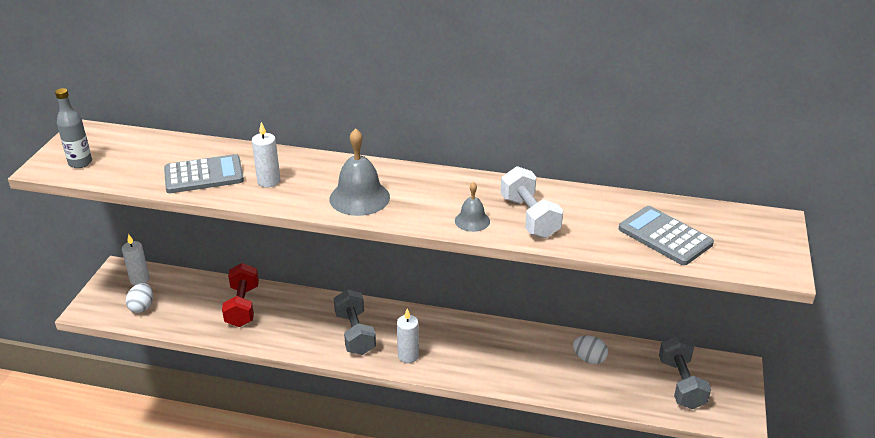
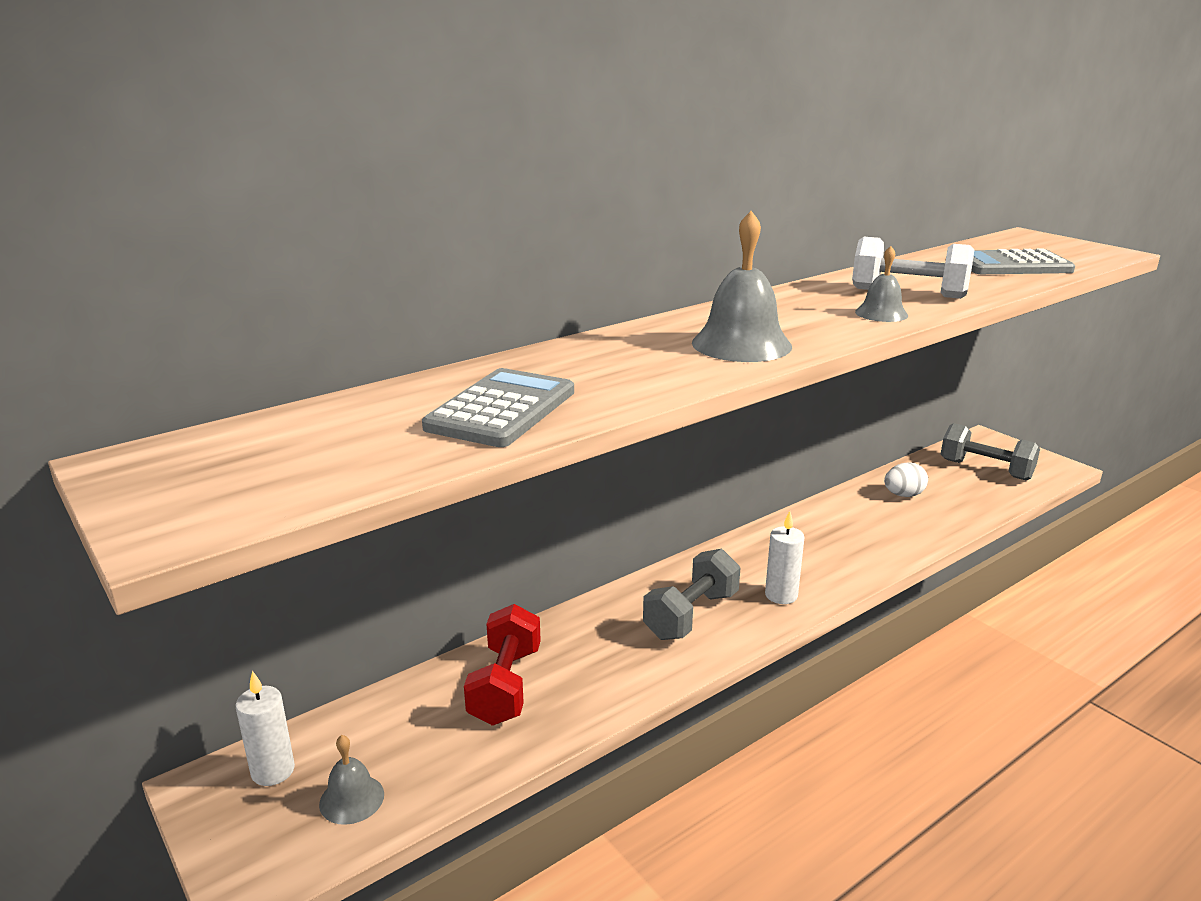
camera: 50 degrees left, 10 degrees down
grey bottle [55,88,92,168] -> none
white egg [126,283,153,313] -> grey bell [319,735,384,825]
red dumbbell [222,263,259,327] -> red dumbbell turned 60 degrees clockwise [464,604,541,726]
white candle [252,122,280,187] -> none
grey dumbbell [334,289,376,355] -> grey dumbbell turned 75 degrees counterclockwise [643,549,740,640]

